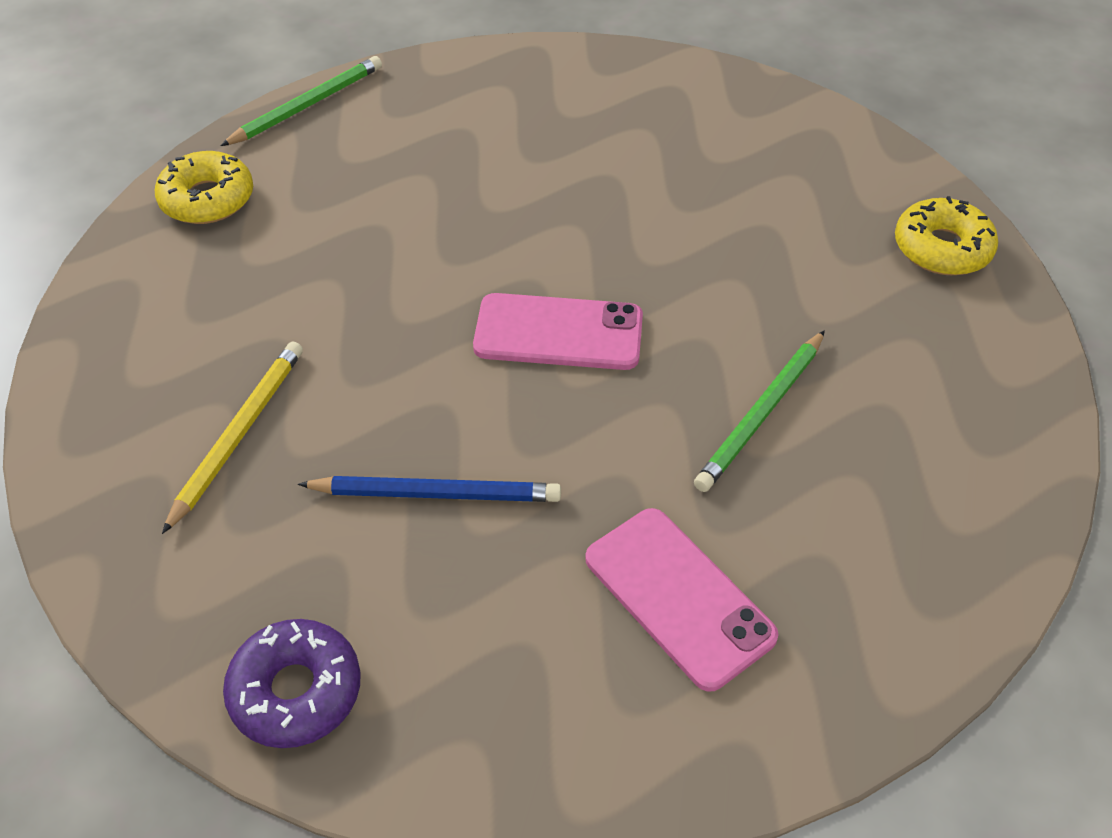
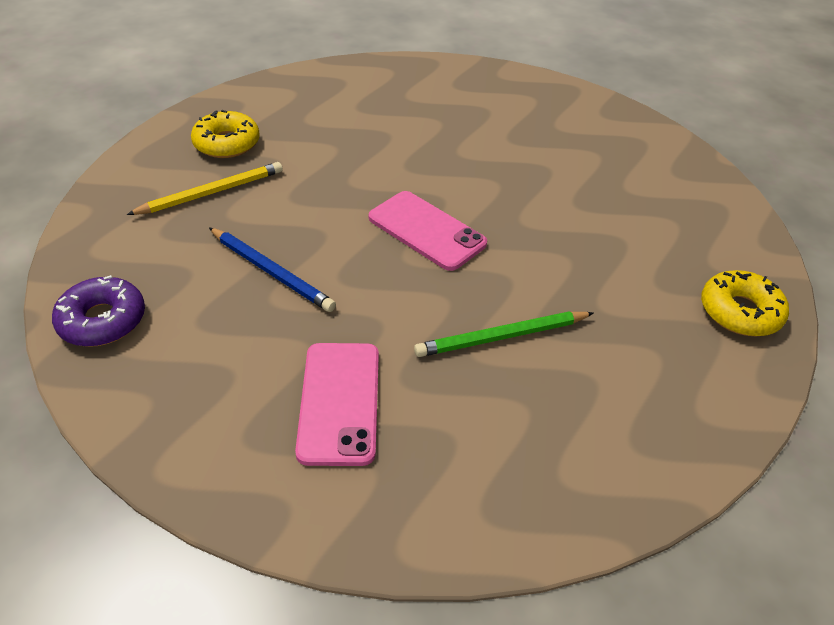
camera: 35 degrees right, 5 degrees down
yellow donut [155,151,253,224] -> yellow donut moved to [191,110,260,158]
green pencil [220,56,382,146] -> none

